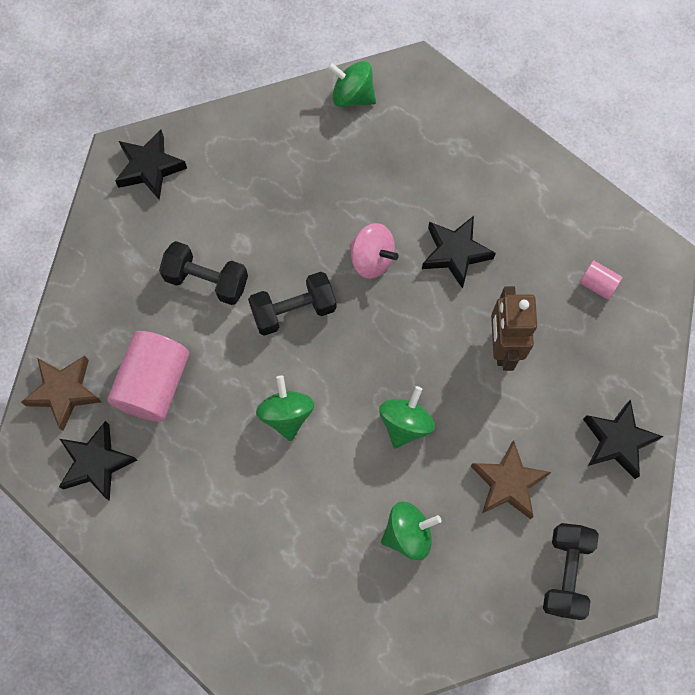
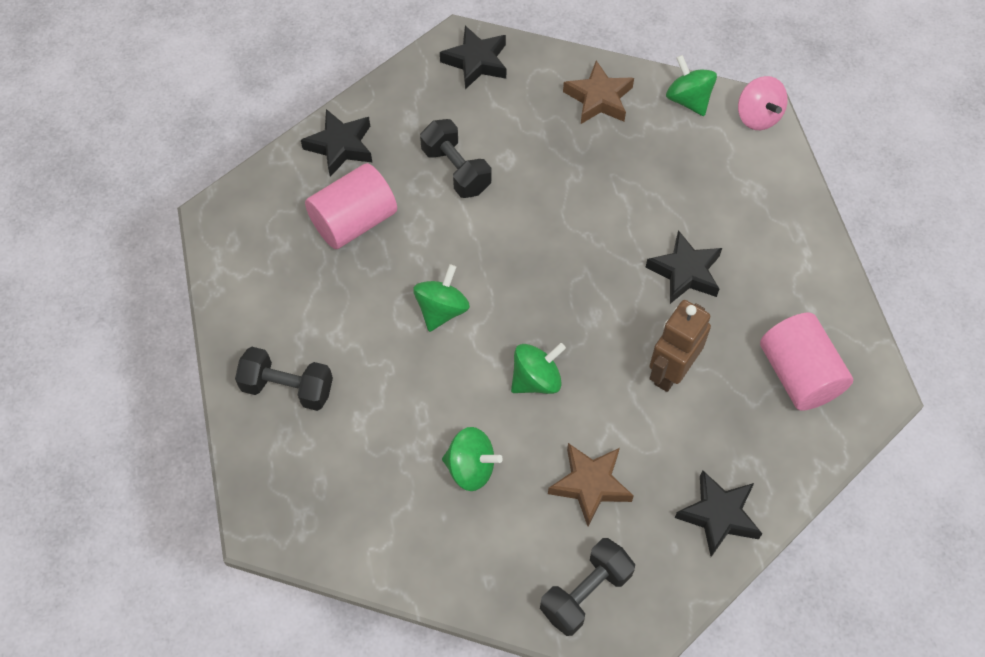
camera: 35 degrees right, 10 degrees down
brown star [21,356,102,431] -> brown star moved to [563,60,634,124]
black star [59,421,137,501] -> black star moved to [301,109,372,177]
black dumbbell [248,272,336,336] -> black dumbbell moved to [235,347,333,411]
pink spinning top [349,223,399,279] -> pink spinning top moved to [738,76,788,130]
pink cylinder [579,261,623,300] -> pink cylinder [760,312,853,411], size x2.12

